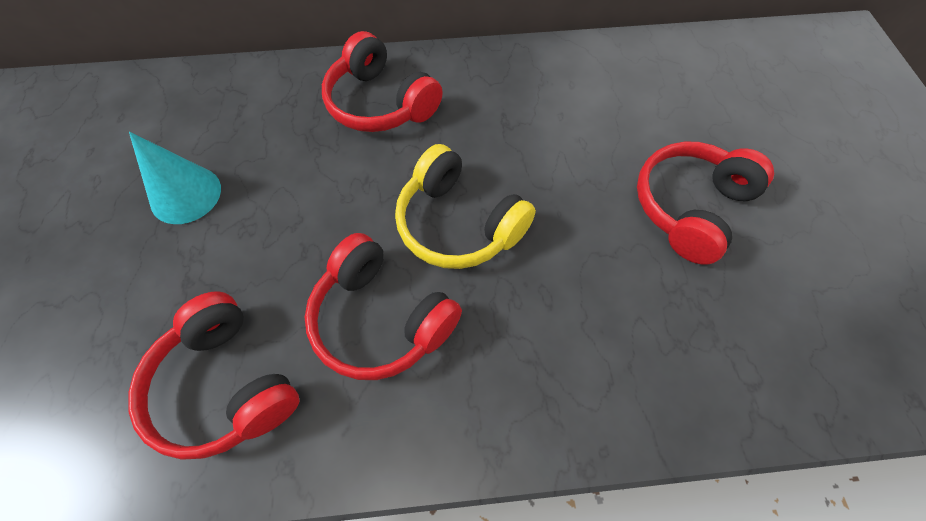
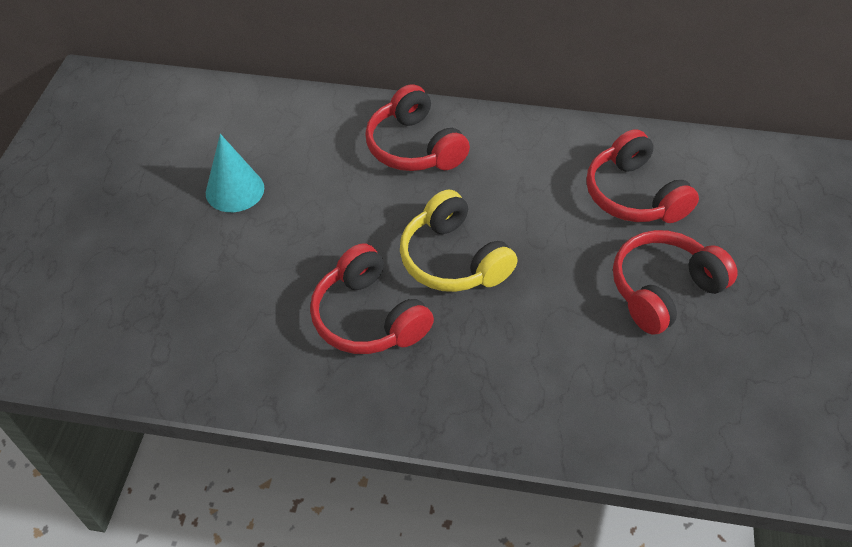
camera: 15 degrees right, 10 degrees down
red headphones [128,291,299,460] -> red headphones moved to [586,129,699,223]

